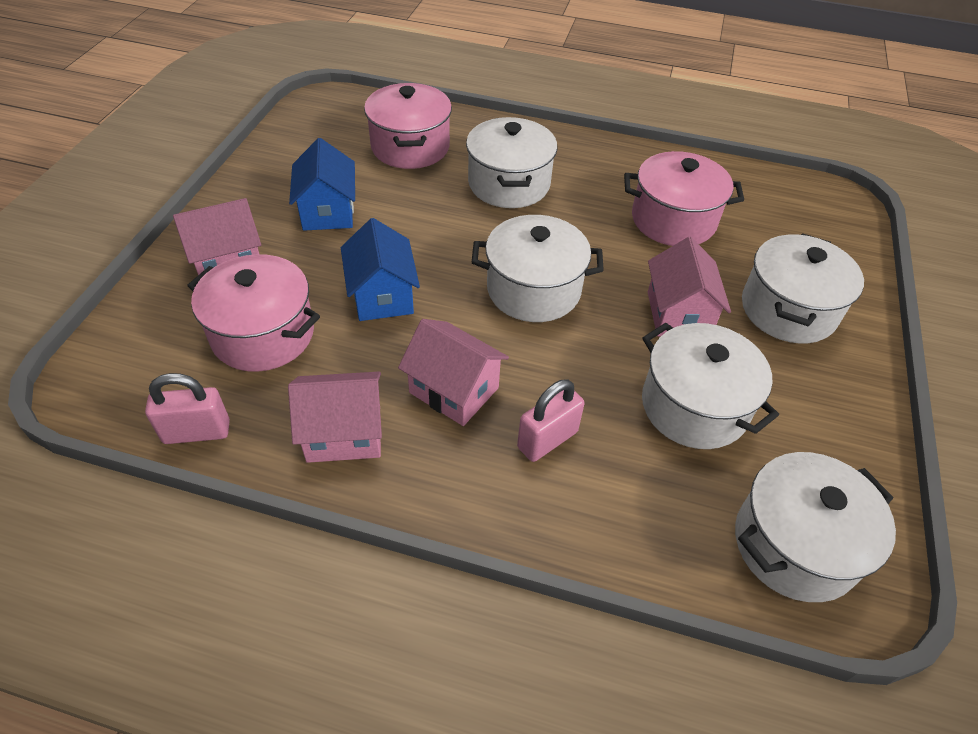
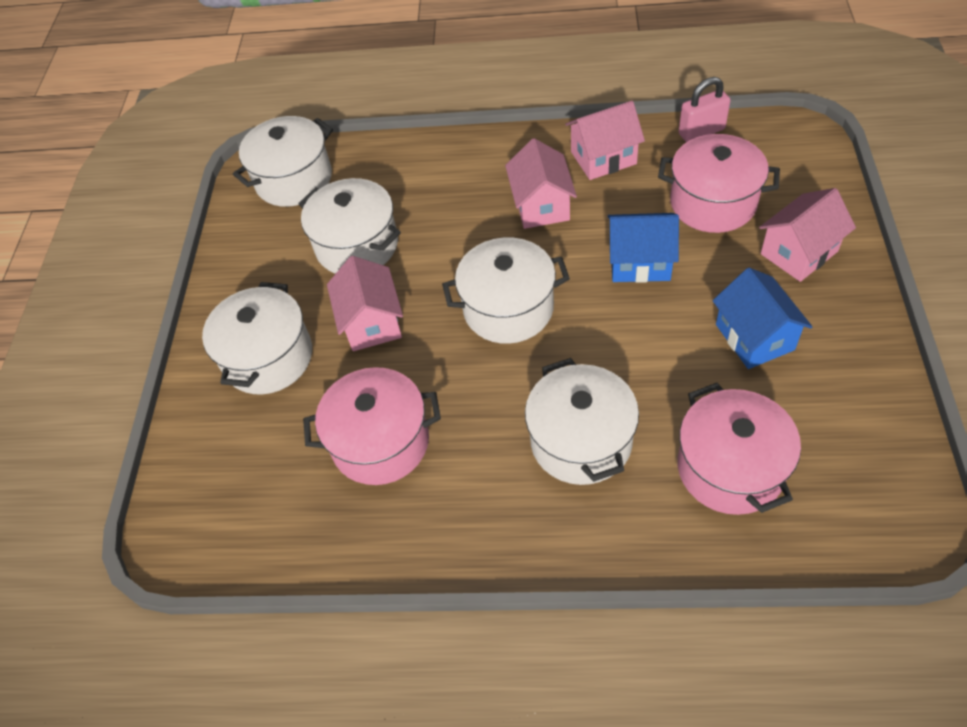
camera: 175 degrees right, 5 degrees up
blue house [341,218,420,321] -> blue house turned 60 degrees counterclockwise [608,213,679,283]
pink house [398,319,509,426] -> pink house turned 60 degrees clockwise [505,138,577,229]
pink padlock [517,379,585,462] -> none

